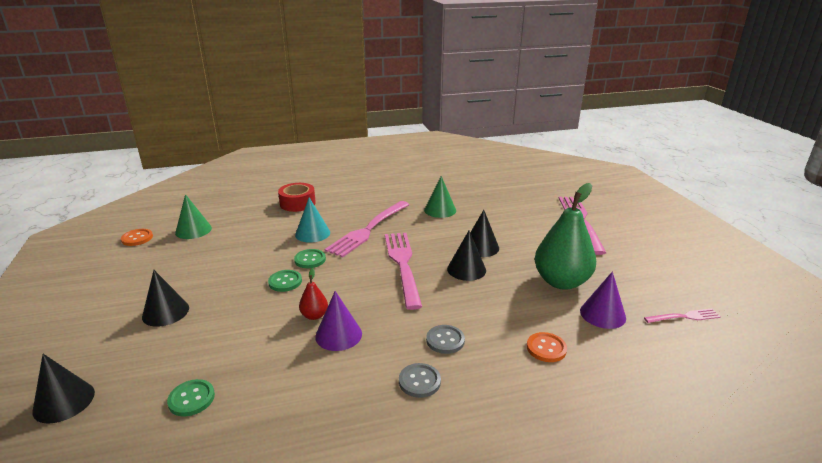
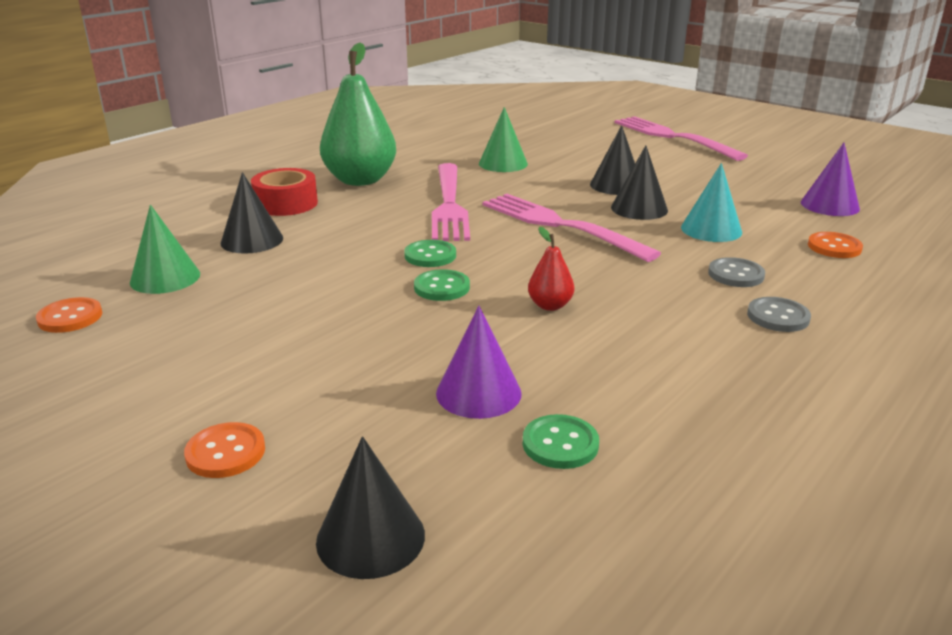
camera: 35 degrees left, 0 degrees up
black cone [142,270,189,327] -> black cone moved to [220,172,283,254]
turquoise cone [295,197,330,243] -> turquoise cone moved to [681,163,742,242]
purple cone [315,291,362,351] -> purple cone moved to [436,306,522,419]
green pear [534,183,596,290] -> green pear moved to [320,43,396,186]
pink fork [644,309,721,323] -> none
none -> orange button [184,422,265,478]

